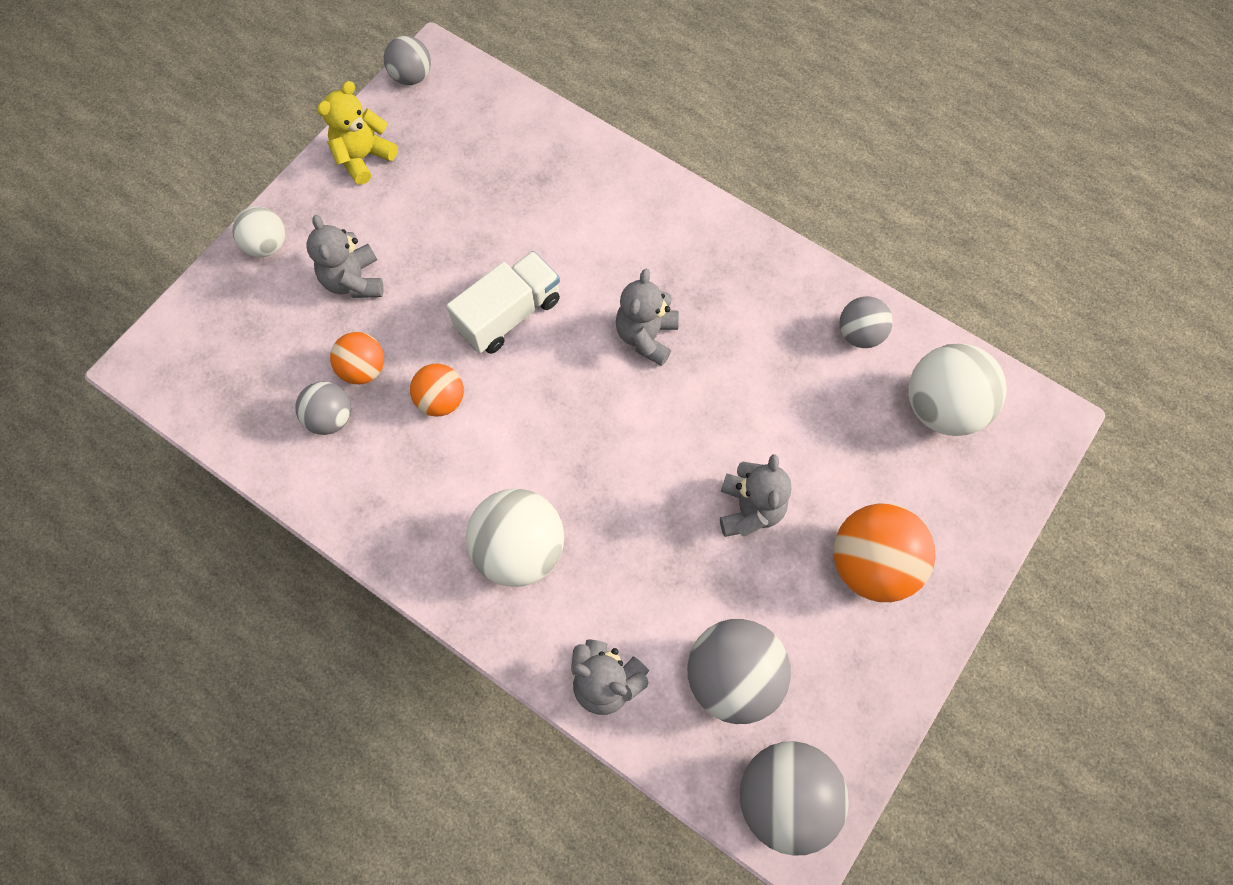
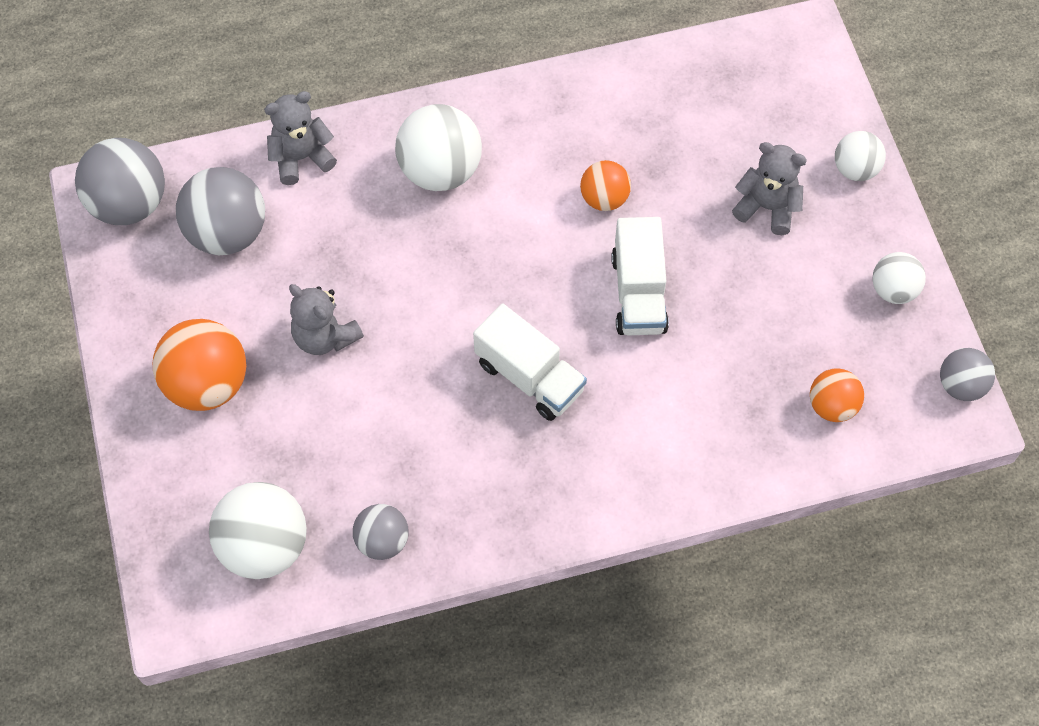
camera: 130 degrees right, 5 degrees down
grey ball [295,382,351,435] -> none
yellow teddy bear [317,81,398,185] -> white ball [872,252,926,304]
orange ball [330,332,384,384] -> orange ball moved to [810,368,864,422]
grey teddy bear [616,269,679,366] -> white truck [473,304,587,421]

